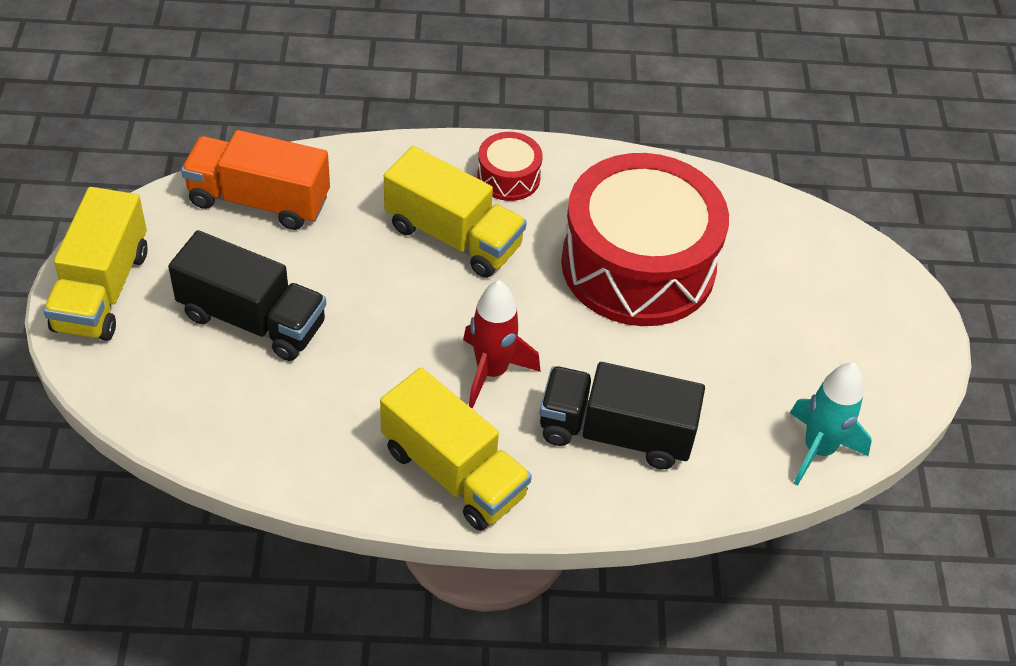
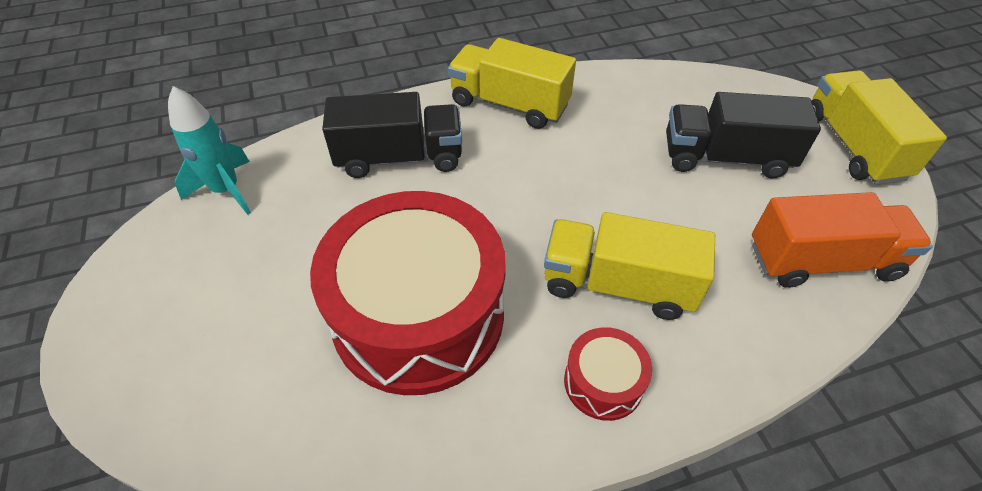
camera: 165 degrees right, 0 degrees up
red rocket [463,280,541,408] -> none

